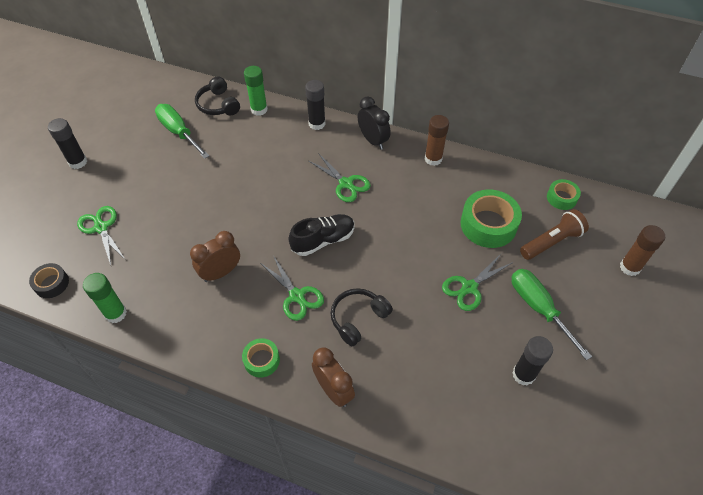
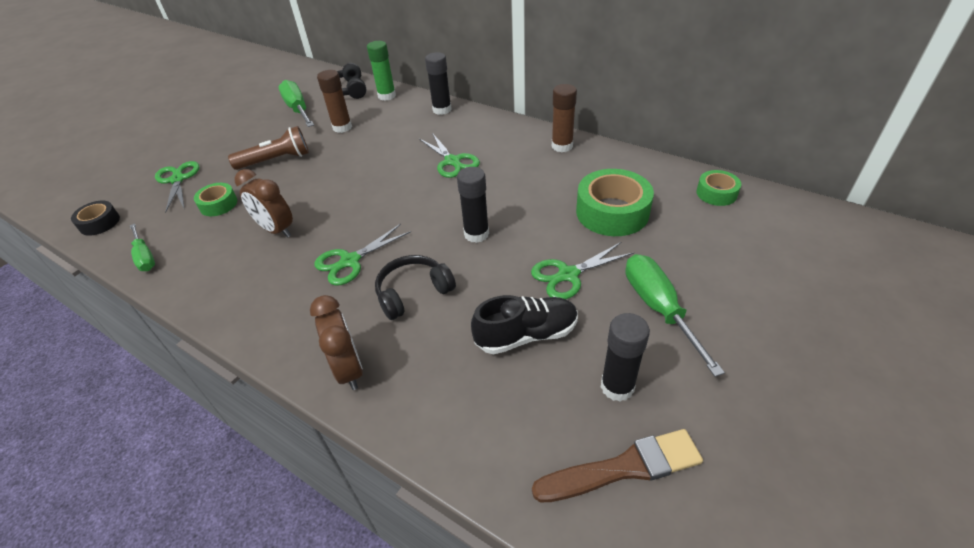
camera: 15 degrees right, 10 degrees down
black glue stick [48,118,87,169] -> black glue stick moved to [457,167,489,243]
green glue stick [83,273,127,323] -> green screwdriver [130,223,155,271]
brown clock [190,231,240,282] -> brown clock turned 120 degrees counterclockwise [235,169,293,238]
green tape [242,338,280,378] -> green tape moved to [194,183,237,216]
green scissors [261,255,324,321] -> green scissors turned 75 degrees clockwise [314,224,411,286]
black shoe [289,214,355,256] -> black shoe moved to [471,295,578,354]
black clock [358,96,391,150] -> none
brown flashlight [520,209,589,260] -> brown flashlight moved to [228,126,309,170]
brown glue stick [620,225,665,276] -> brown glue stick moved to [317,70,352,133]
none -> brown brush [532,429,703,502]

